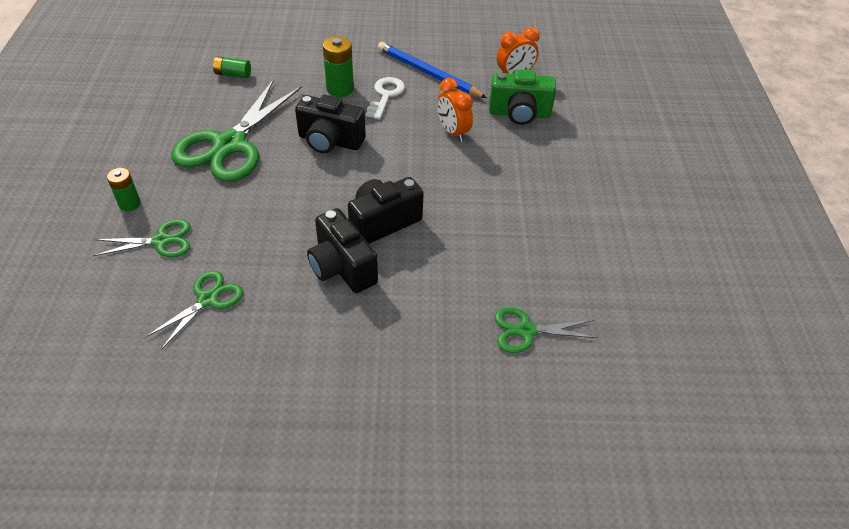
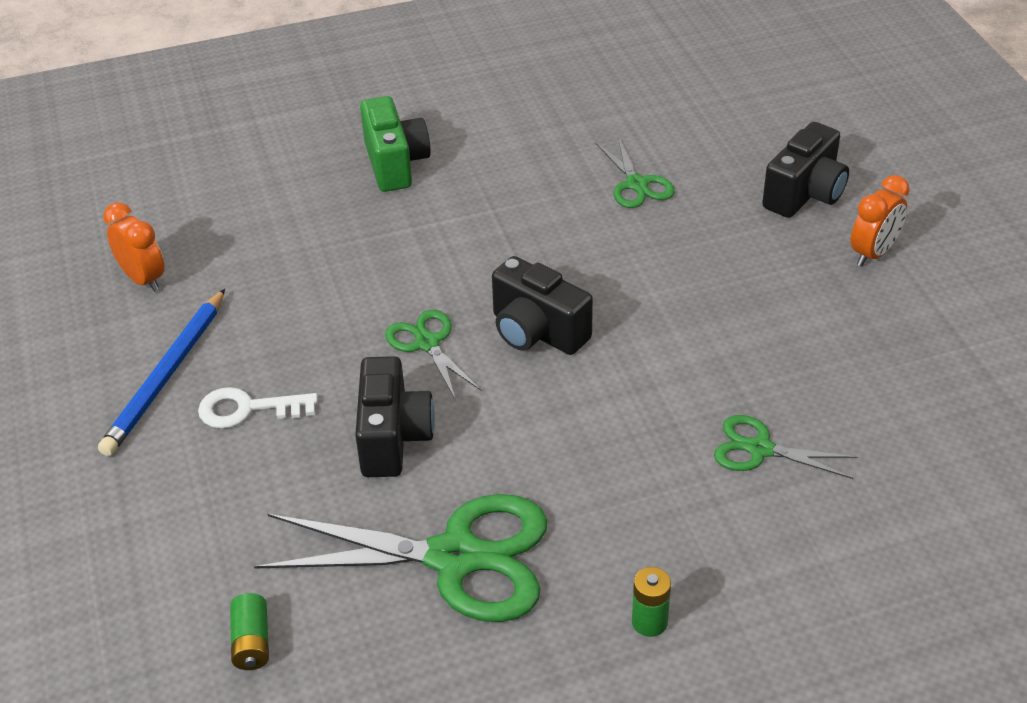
camera: 105 degrees left, 5 degrees down
green scissors [93,219,191,257] -> green scissors moved to [385,310,481,400]
black camera [307,208,378,293] -> black camera moved to [762,122,849,218]
green battery [323,36,354,97] -> none
orange clock [437,78,473,142] -> orange clock moved to [850,175,910,266]
green camera [489,69,556,125] -> green camera moved to [360,96,431,192]

